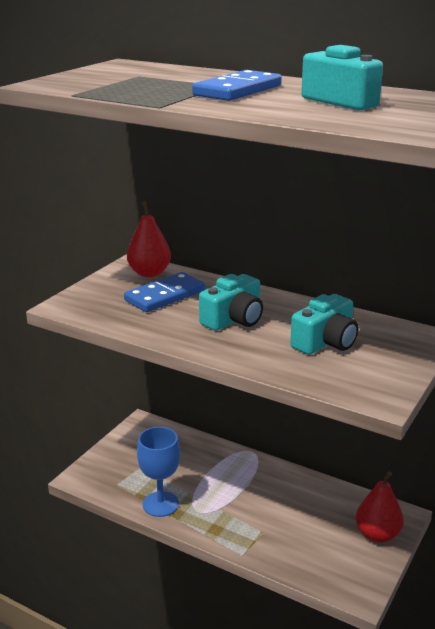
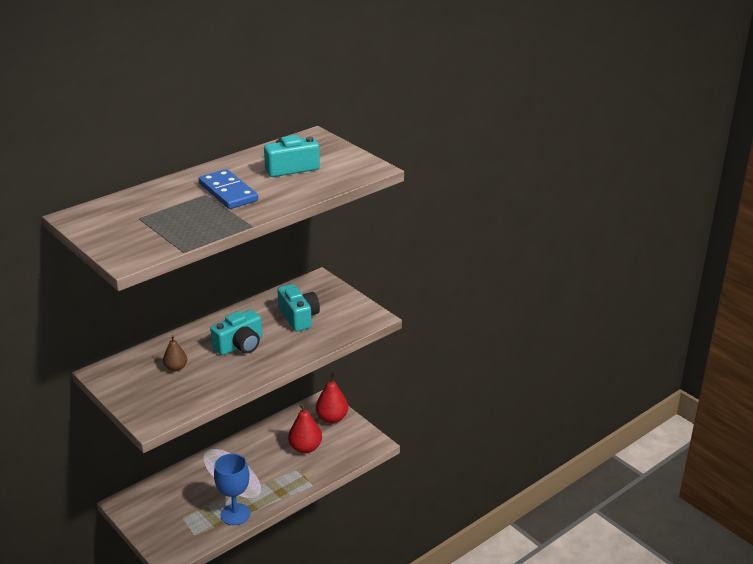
camera: 70 degrees left, 5 degrees up
blue domino [124,272,205,312] -> brown pear [163,335,187,371]
red pear [127,201,171,277] -> red pear moved to [288,403,322,453]
turquoise camera [199,274,263,331] -> turquoise camera turned 75 degrees clockwise [210,309,262,355]

